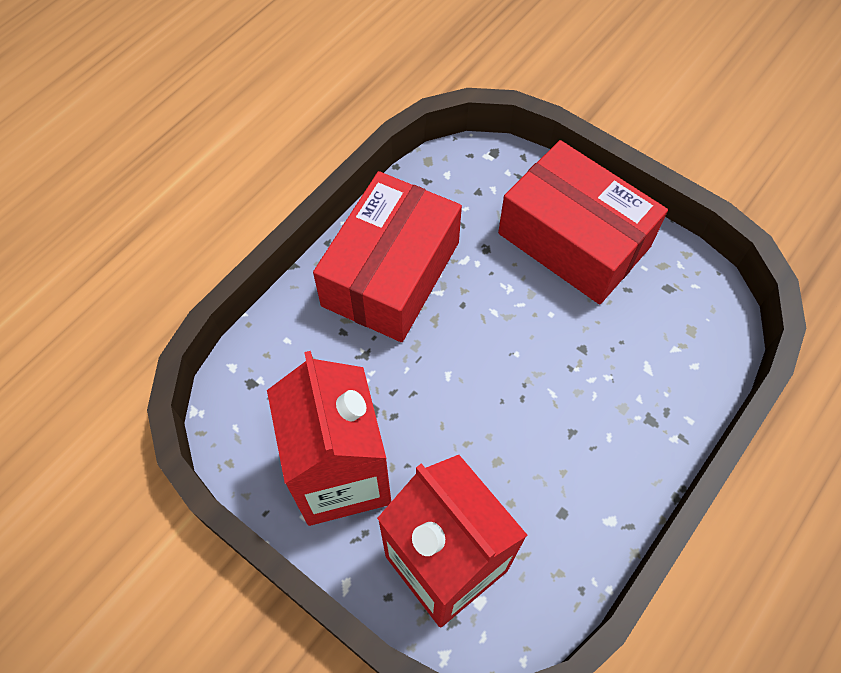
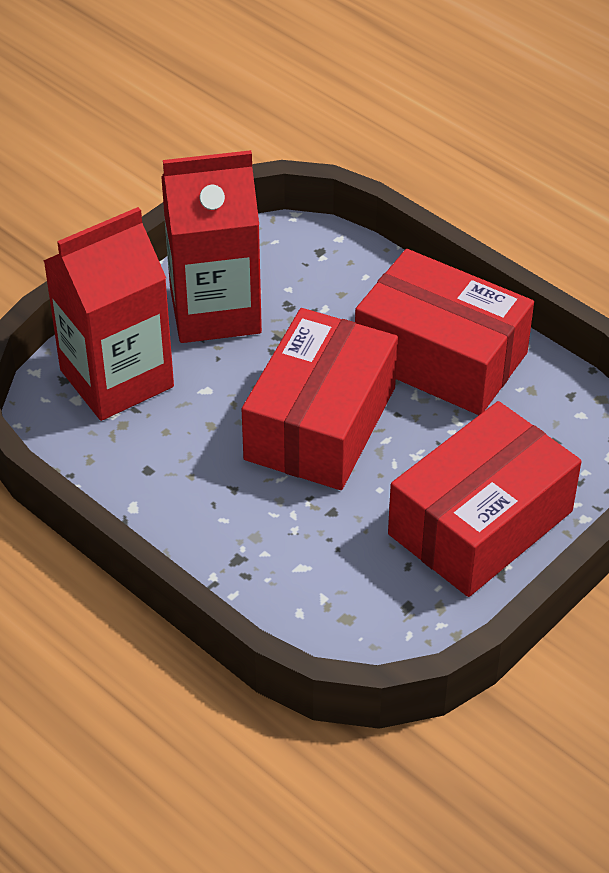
camera: 95 degrees right, 15 degrees down
none -> red box [242,308,398,490]

